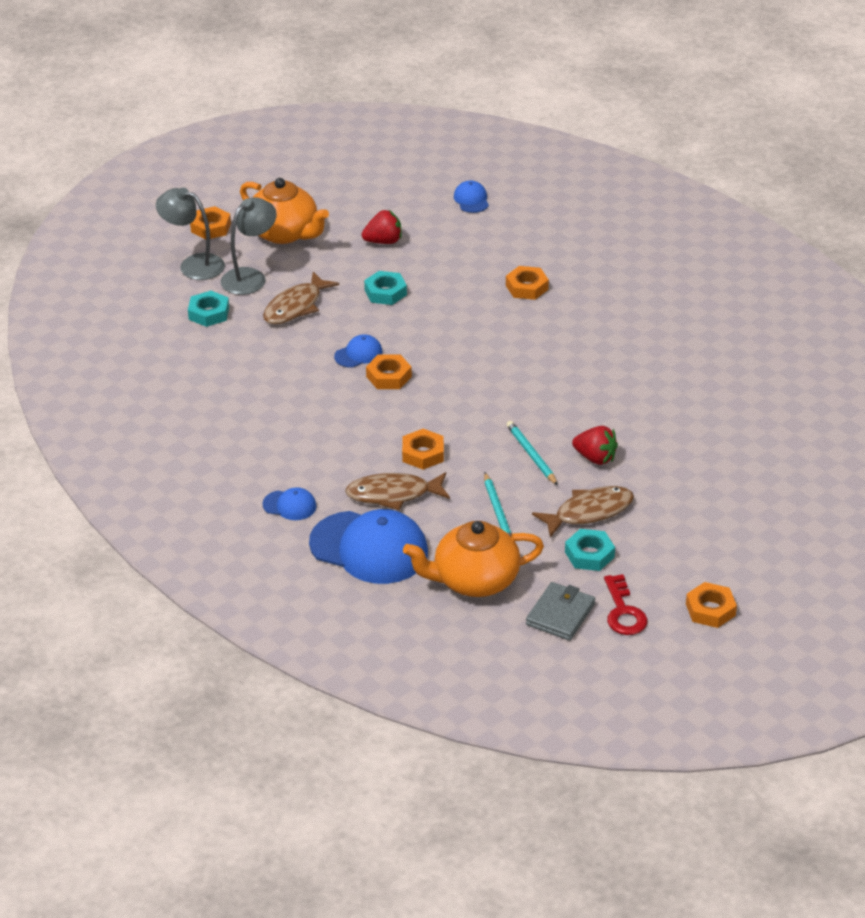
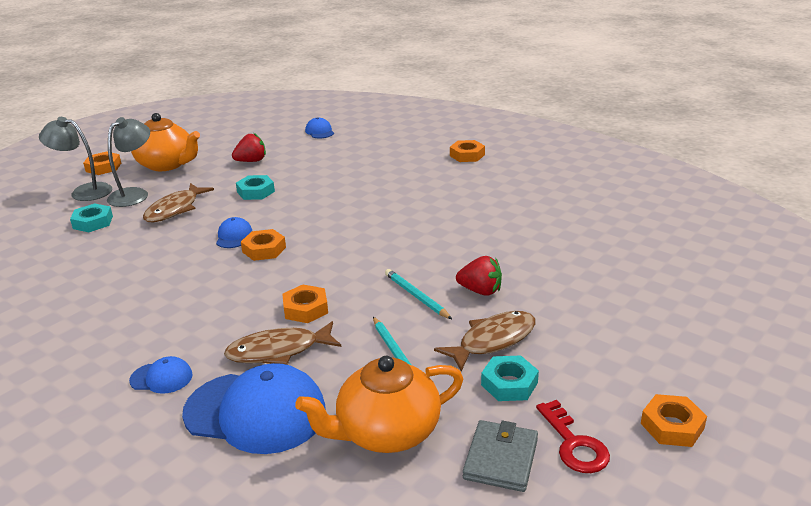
camera: 10 degrees left, 10 degrees down
blue cap [334,334,383,368] -> blue cap turned 45 degrees counterclockwise [216,217,252,248]
orange nut [506,266,549,300] -> orange nut moved to [450,140,485,162]

